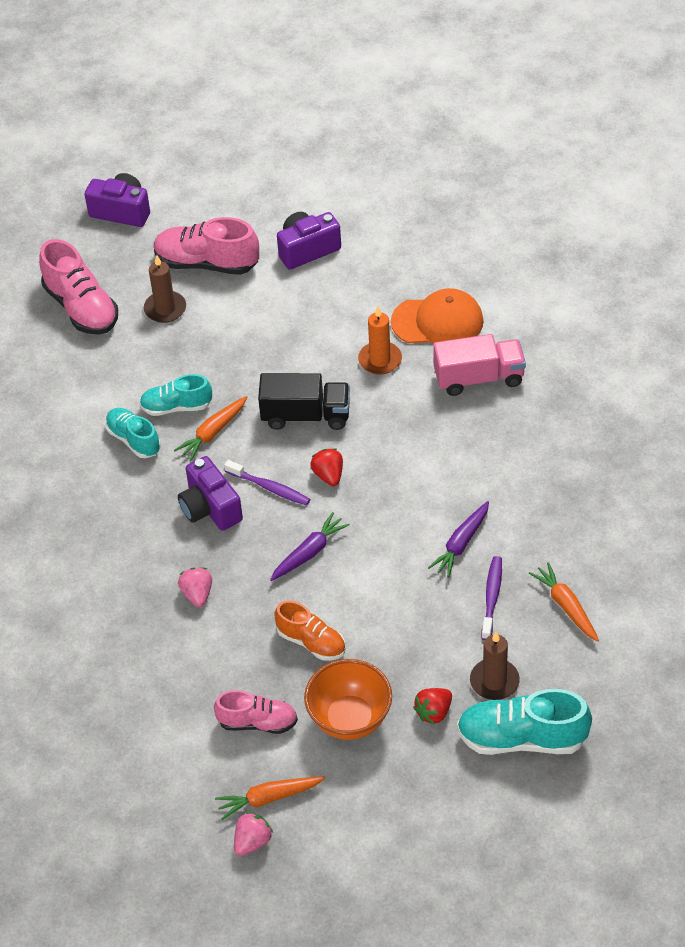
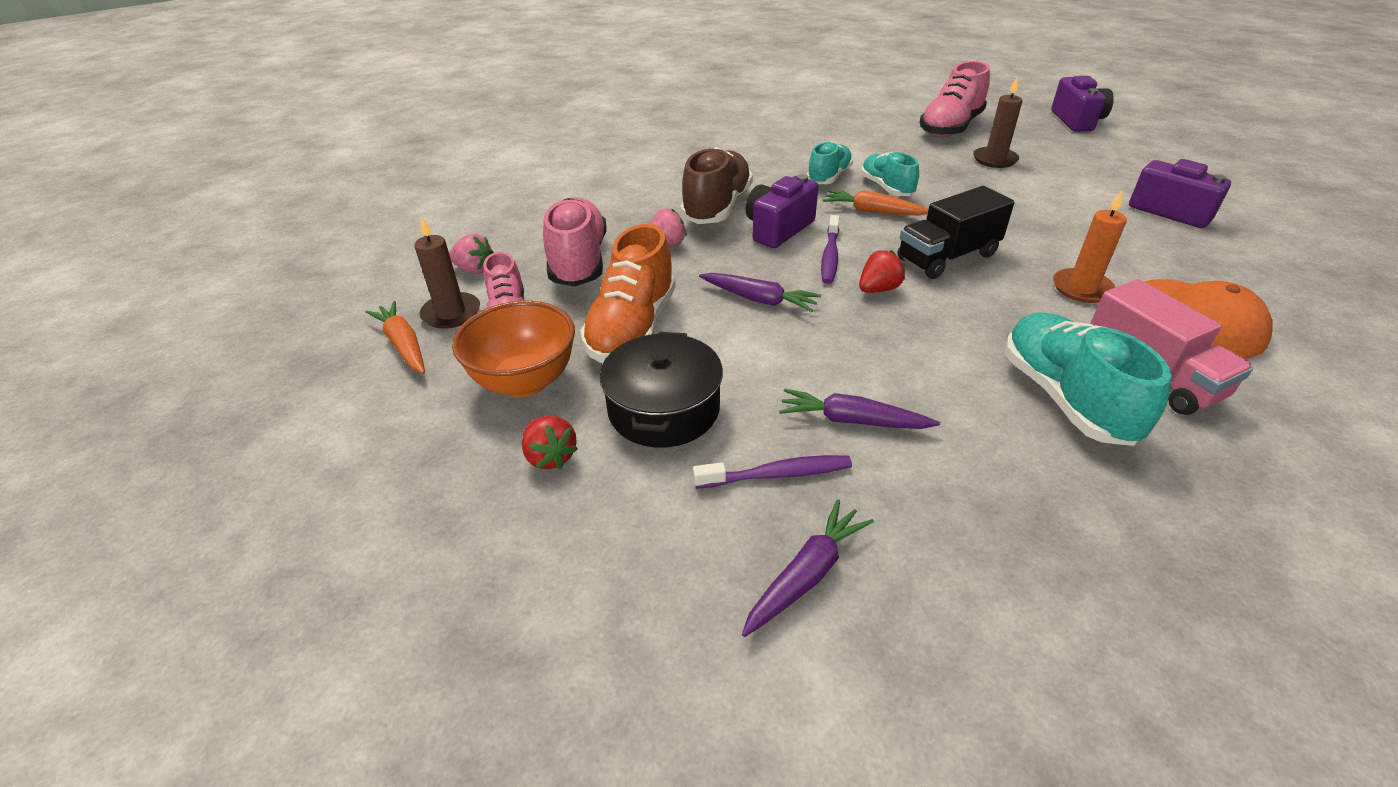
camera: 70 degrees right, 10 degrees down
pink shoe [154,217,259,275] -> pink shoe moved to [543,197,607,286]
pink strawberry [234,812,273,856] -> pink strawberry moved to [449,234,494,274]
black truck [258,373,350,430] -> black truck turned 75 degrees clockwise [897,186,1014,279]
orange shoe [274,601,346,661] -> orange shoe [580,224,676,363], size x1.59
red strawberry [413,688,452,724] -> red strawberry turned 150 degrees counterclockwise [522,416,578,469]
turquoise shoe [457,689,592,755] -> turquoise shoe moved to [1005,312,1172,446]
brown candle [470,632,520,700] -> brown candle moved to [414,216,480,329]
orange carrot [529,562,599,641] -> purple carrot [742,499,874,637]
none -> black pot [600,332,723,447]
none -> brown shoe [680,147,753,224]

